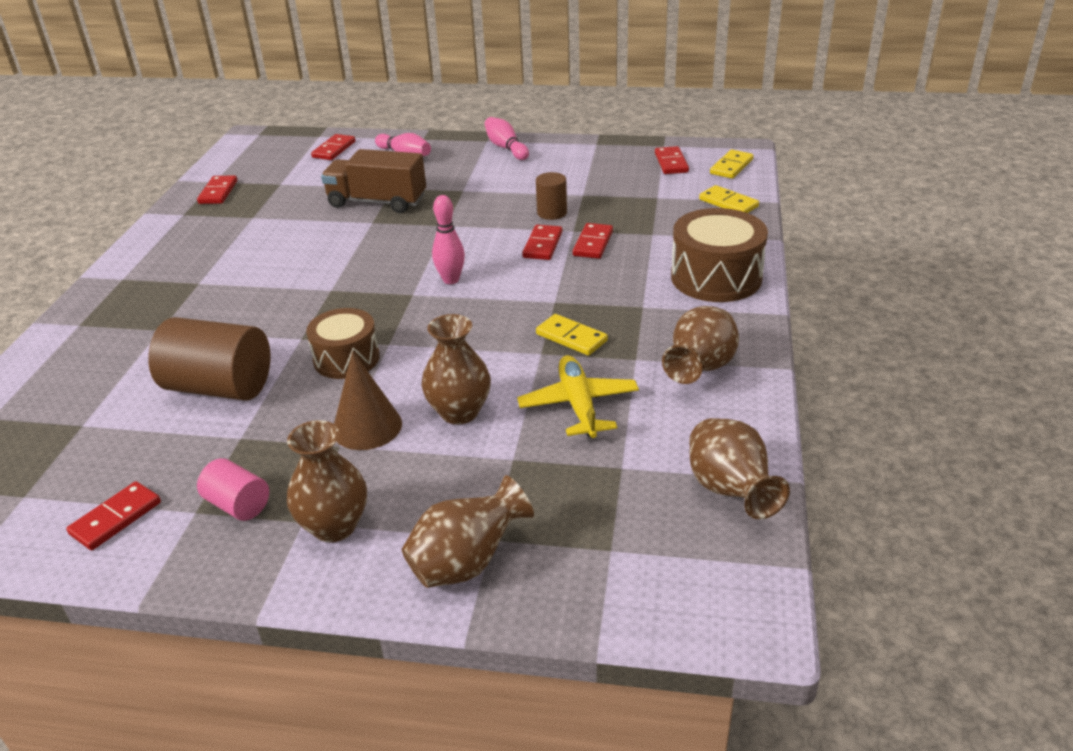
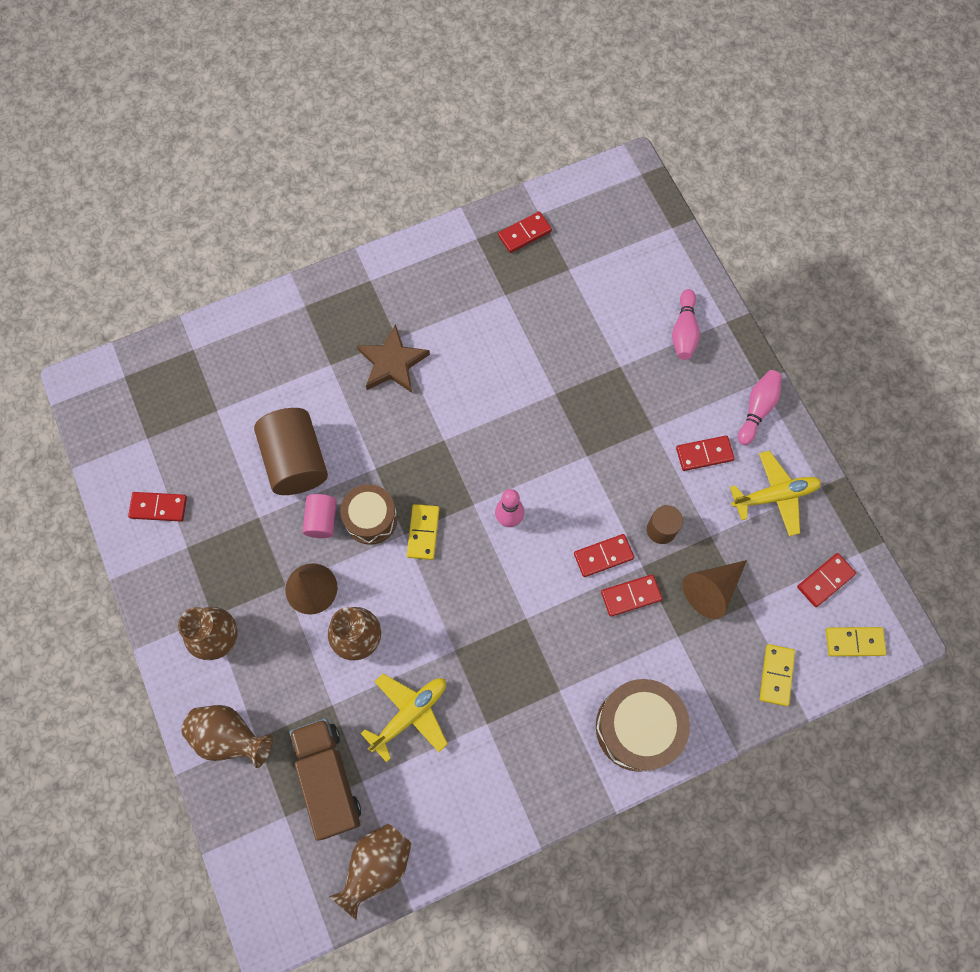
camera: 55 degrees right, 35 degrees up
pink cylinder [197,458,269,521] -> pink cylinder moved to [303,494,337,538]
red domino [311,134,356,160] -> red domino moved to [676,436,735,471]
brown truck [321,149,426,213] -> brown truck moved to [290,719,361,841]
yellow domino [536,314,608,356] -> yellow domino moved to [407,504,439,560]
brown vase [662,306,739,384] -> none
none -> brown star [357,324,430,393]
none -> brown cone [683,560,747,619]
none -> yellow plane [730,451,821,536]

